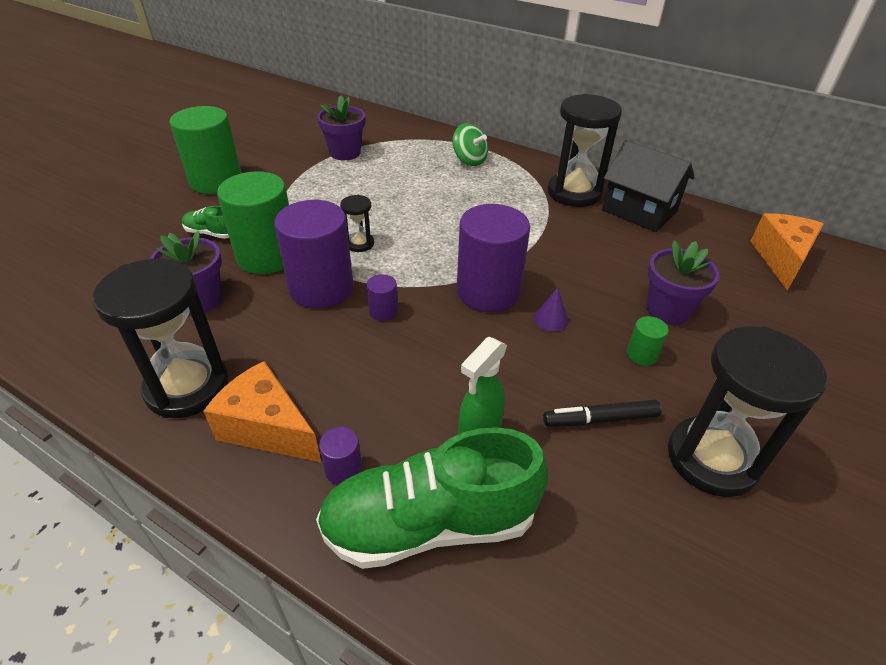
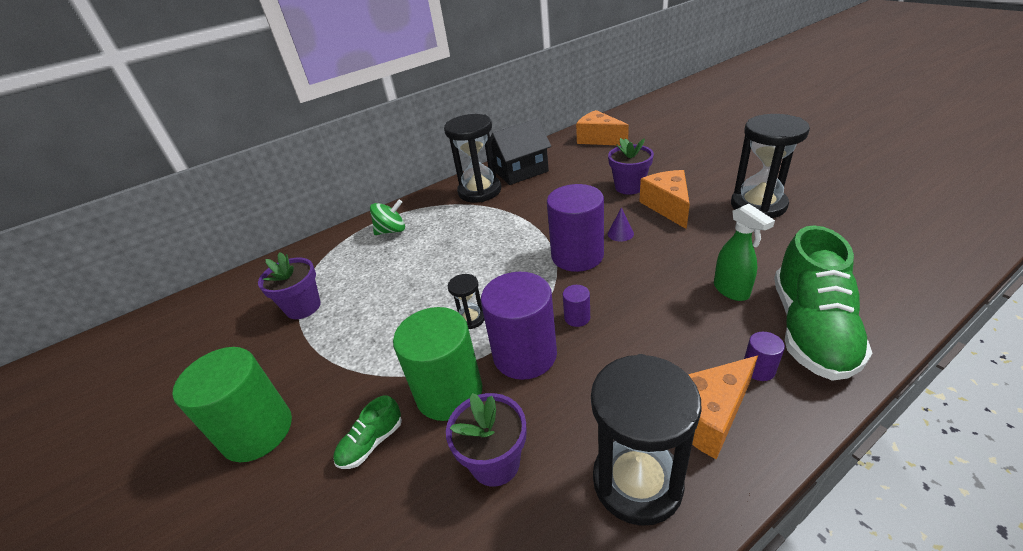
camera: 60 degrees left, 5 degrees down
black marker [543,399,661,427] -> none
green cylinder [627,316,669,366] -> orange cheese [639,170,690,229]

